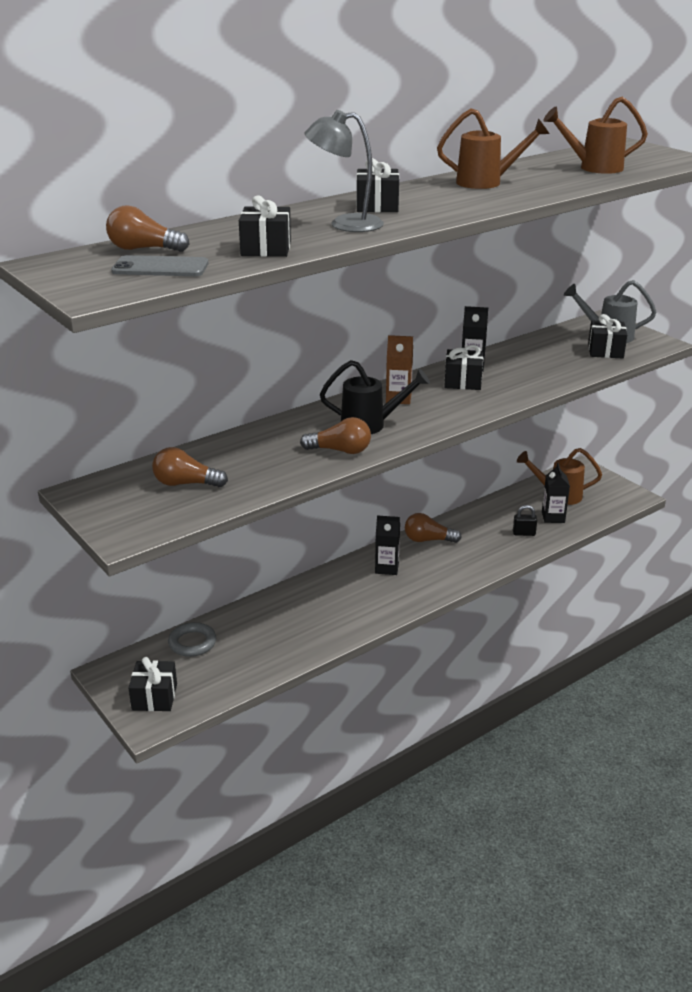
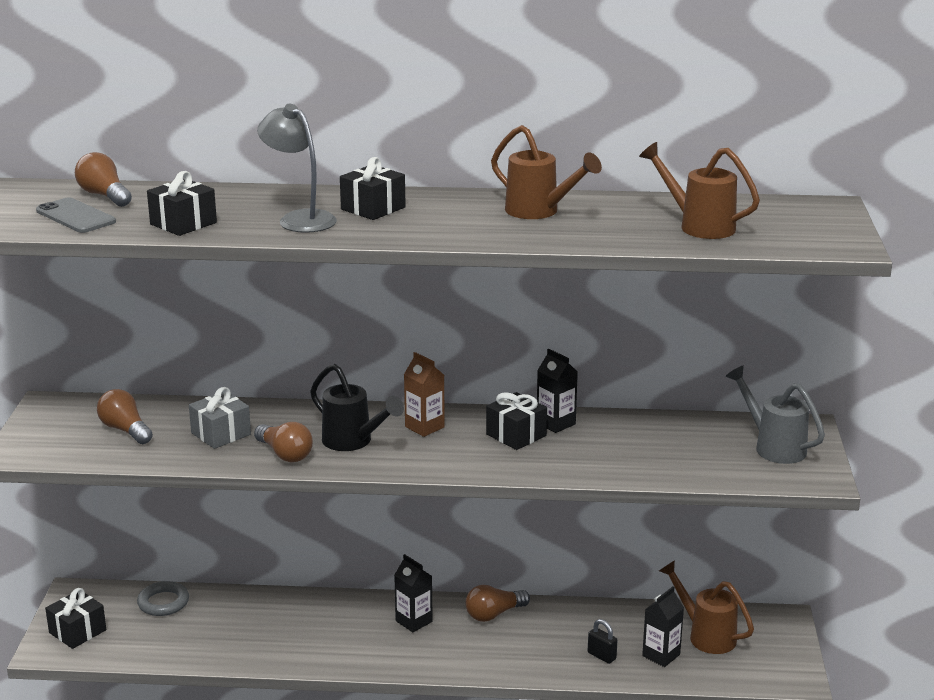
camera: 40 degrees right, 5 degrees down
brown light bulb [405,513,462,543] -> brown light bulb turned 75 degrees counterclockwise [465,585,530,622]
black gift [588,314,627,359] -> none
none -> grey gift [189,387,251,449]

